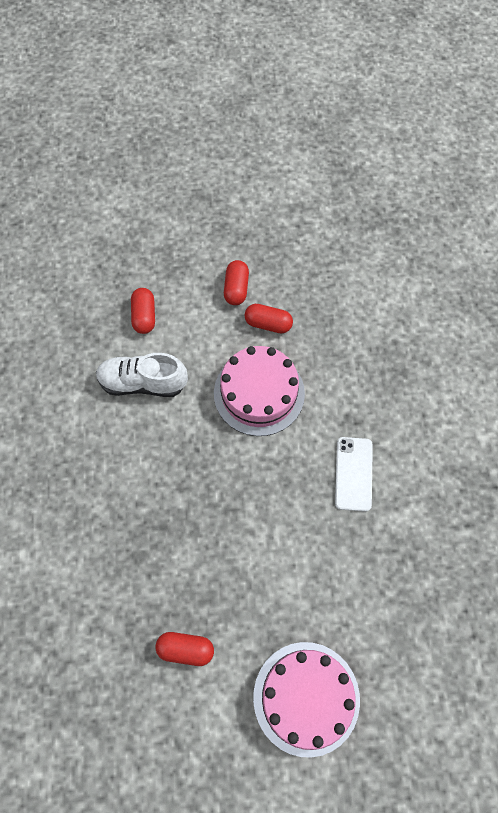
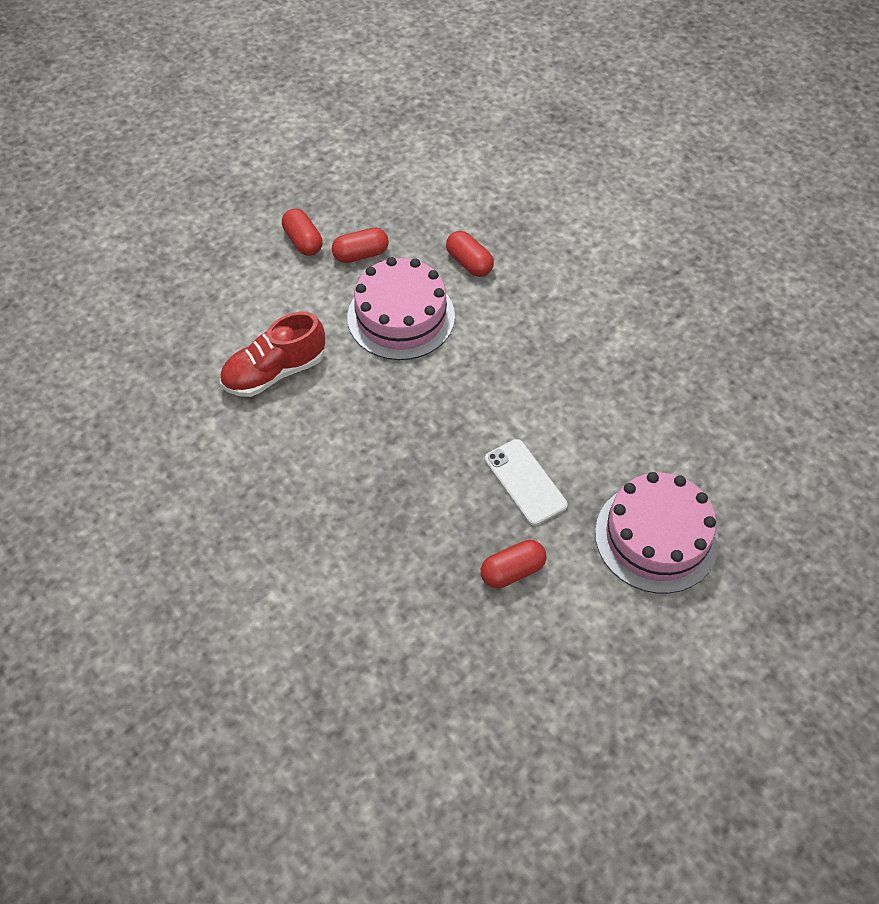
camera: 35 degrees left, 10 degrees down
white shoe [96,353,188,397] -> red shoe [220,312,325,397]
red capsule [131,288,155,334] -> red capsule moved to [446,231,494,277]
white phone [335,437,373,512] -> white phone moved to [485,439,568,526]

